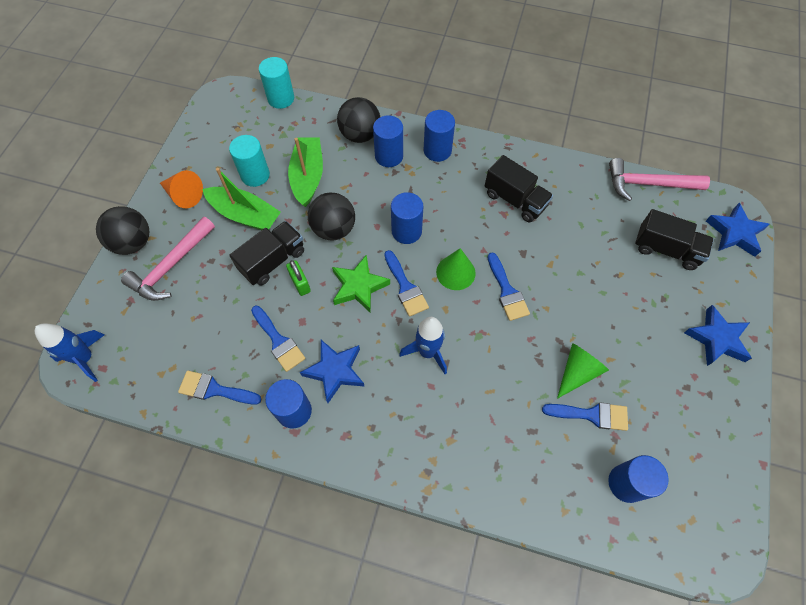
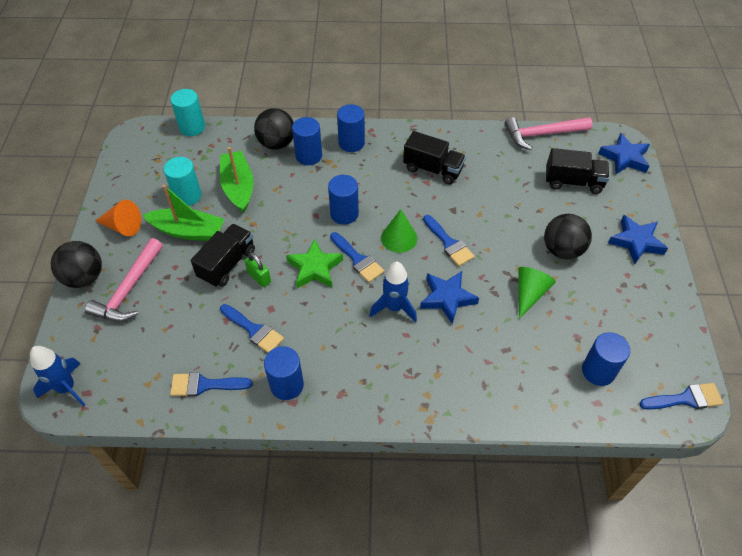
camera: 15 degrees left, 10 degrees down
blue star [300,340,365,403] -> blue star moved to [420,271,479,324]
black ball [308,192,355,240] -> black ball moved to [544,214,592,259]
blue brush [542,402,628,431] -> blue brush moved to [639,383,723,410]

